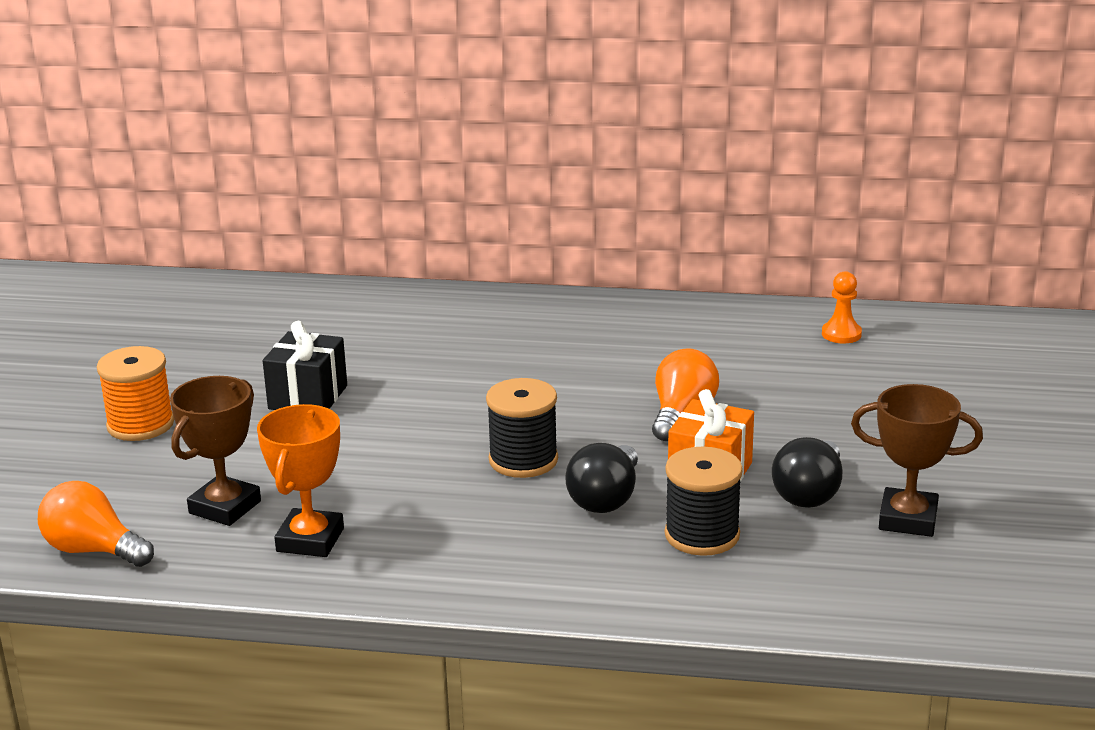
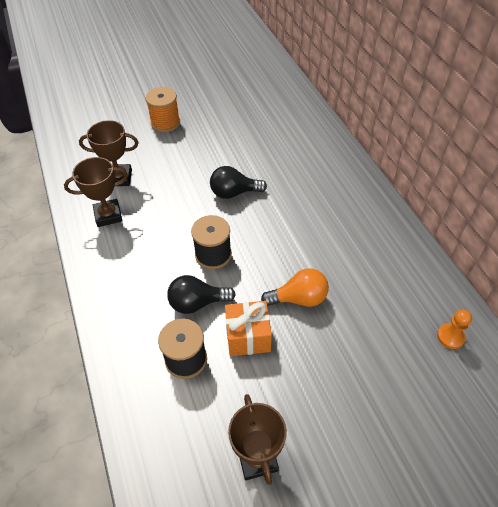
camera: 60 degrees right, 25 degrees up
orange light bulb [38,481,154,567] -> none
orange trophy [257,404,344,557] -> brown trophy [64,157,128,227]
black gift [263,321,347,410] -> none
black light bulb [772,437,842,508] -> black light bulb moved to [210,166,267,199]

